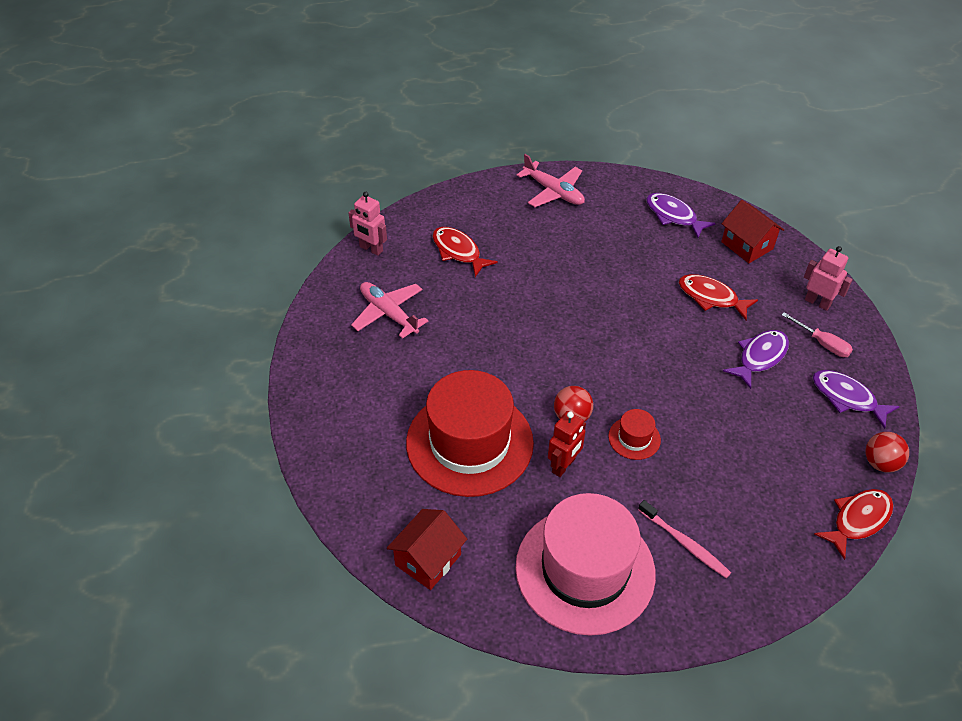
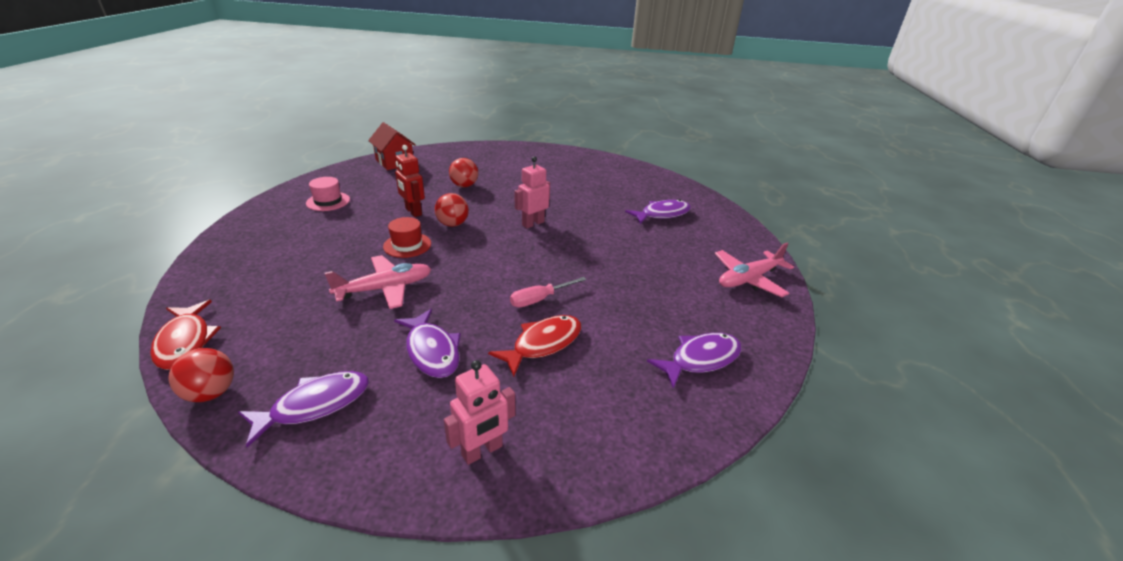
camera: 105 degrees right, 15 degrees down
pink robot [348,192,387,256] -> pink robot moved to [515,156,550,228]
pink plane [351,282,428,339] -> pink plane moved to [325,255,431,309]
red hat [406,370,534,497] -> red ball [449,158,478,188]
red fish [432,227,498,277] -> purple fish [625,199,691,224]
pink hat [515,493,656,636] -> pink hat [306,177,350,211], size x0.41
pink toothbrush [638,500,731,578] -> none
red house [721,200,784,263] -> none
pink screwdriver [782,312,853,357] -> pink screwdriver moved to [510,277,587,307]

